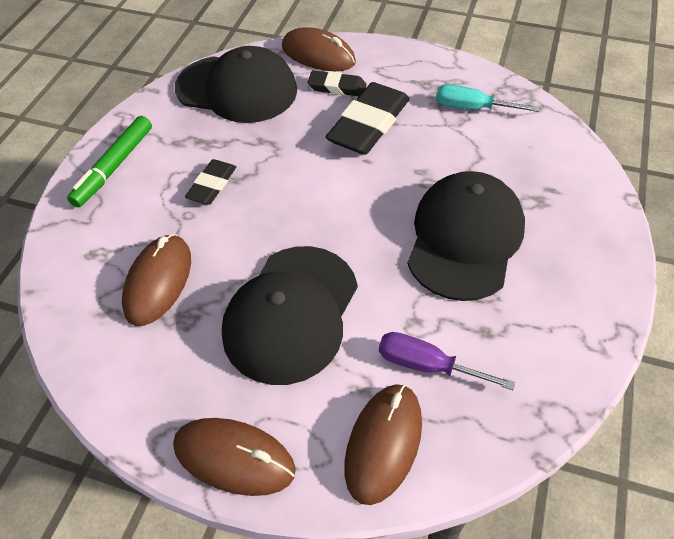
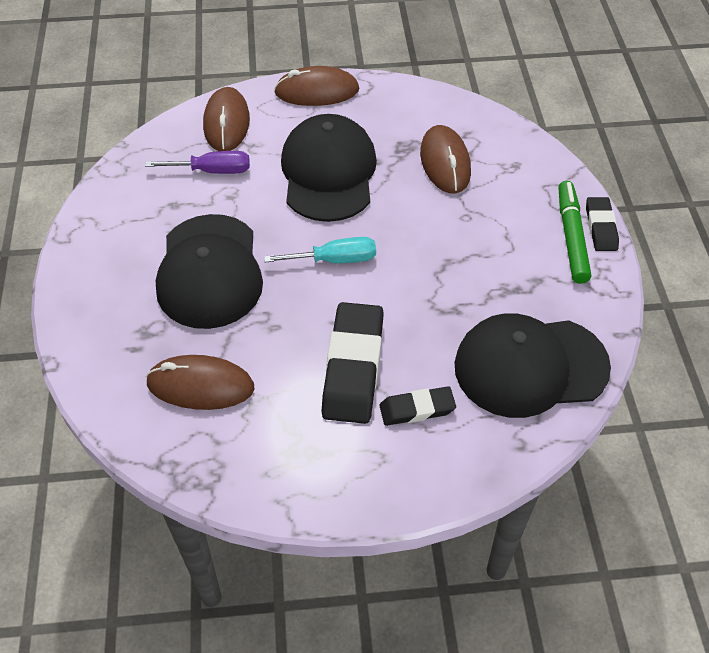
camera: 155 degrees right, 0 degrees up
black eraser [185,159,236,205] -> black eraser moved to [586,197,619,251]
brown mouse [282,27,356,71] -> brown mouse moved to [146,355,255,410]
turquoise screwdriver [436,84,539,112] -> turquoise screwdriver moved to [264,237,376,263]

